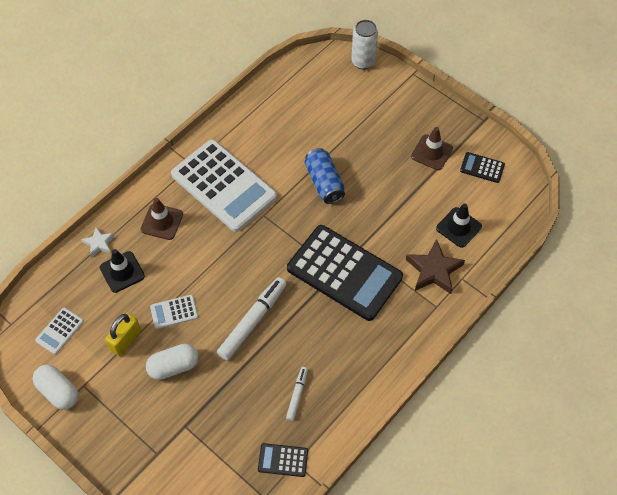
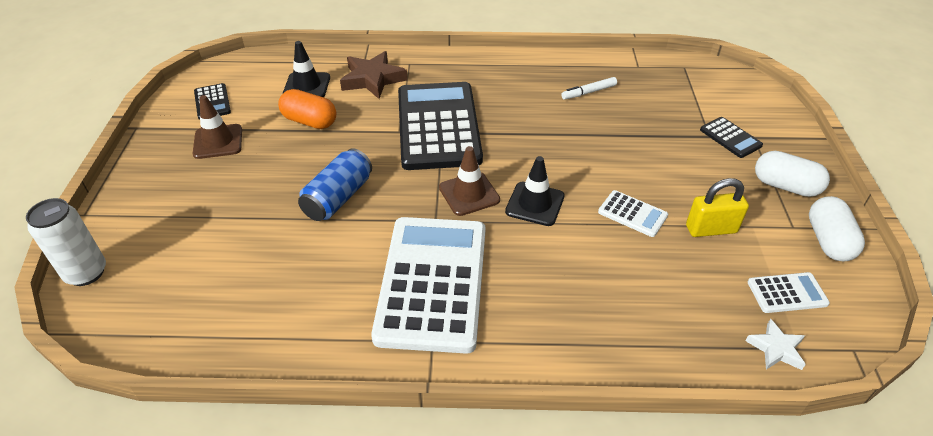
camera: 130 degrees left, 15 degrees down
white star [81,227,115,257] -> white star moved to [746,318,806,370]
black traffic cone [100,249,145,293] -> black traffic cone moved to [505,156,565,226]
brown traffic cone [141,198,183,240] -> brown traffic cone moved to [439,146,500,216]
white capsule [146,344,199,380] -> white capsule moved to [755,151,830,197]
white marker [217,277,286,360] -> none
black calculator [258,443,308,477] -> black calculator moved to [700,117,763,158]
none -> orange capsule [278,89,336,129]

